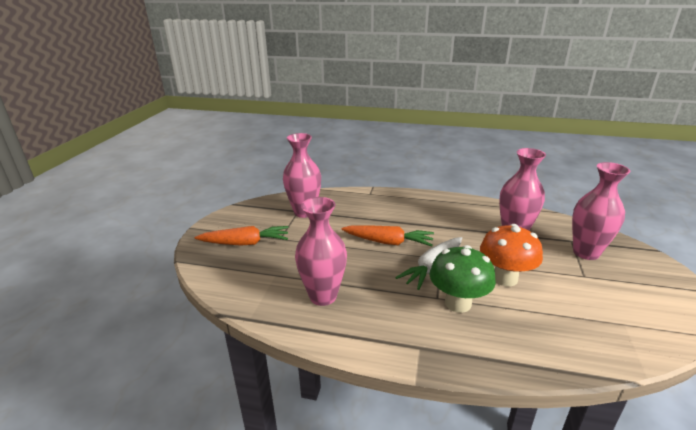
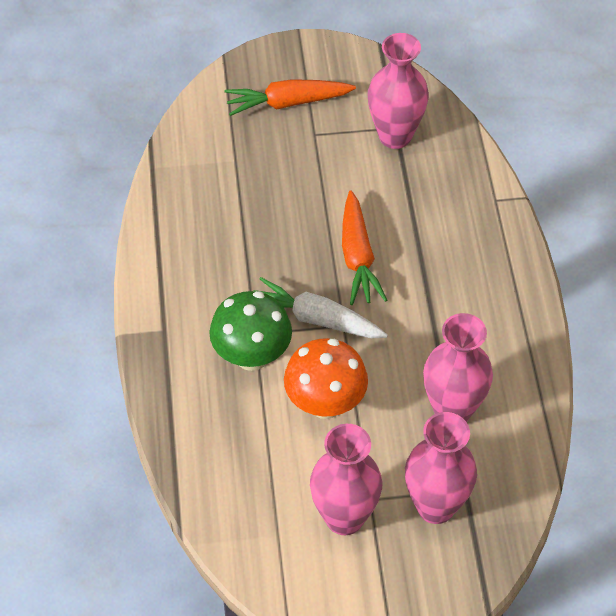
camera: 70 degrees right, 25 degrees up
orange carrot [195,226,288,246] -> orange carrot turned 105 degrees clockwise [225,79,356,116]
pink vase [295,197,347,306] -> pink vase moved to [310,424,382,535]

